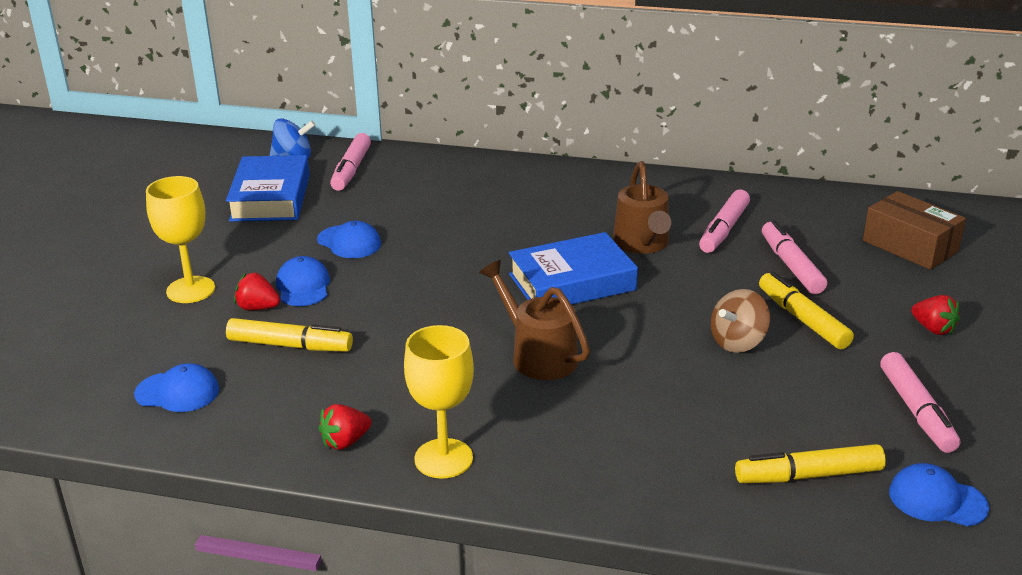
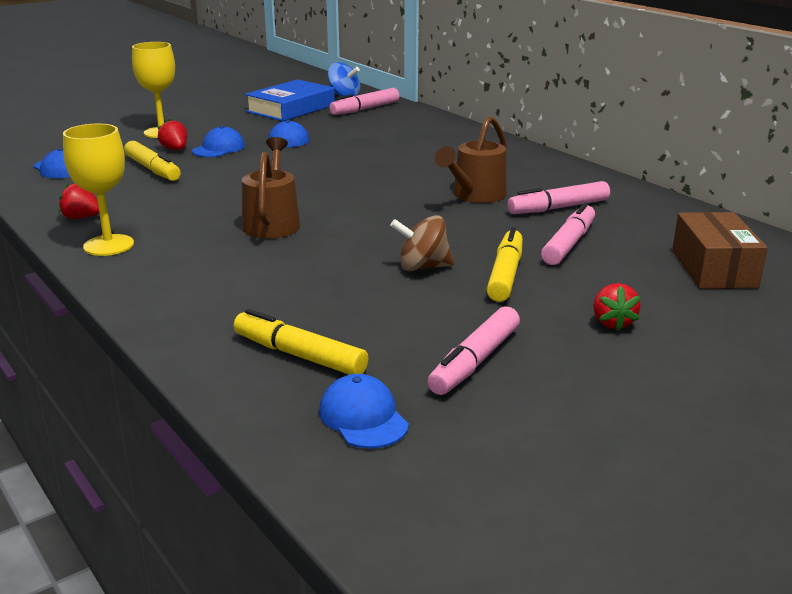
camera: 40 degrees right, 5 degrees down
blue book [509,232,638,305] -> none

